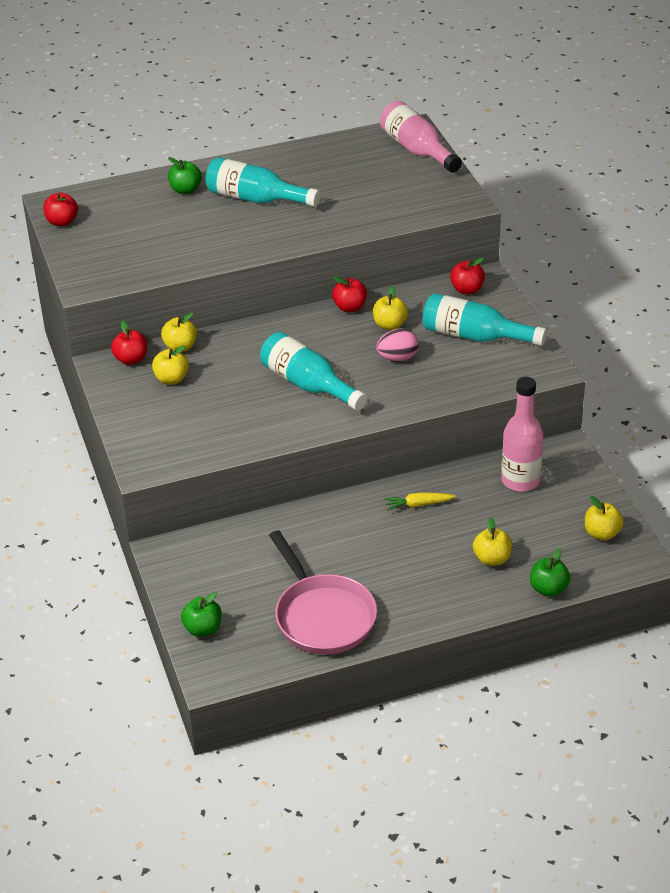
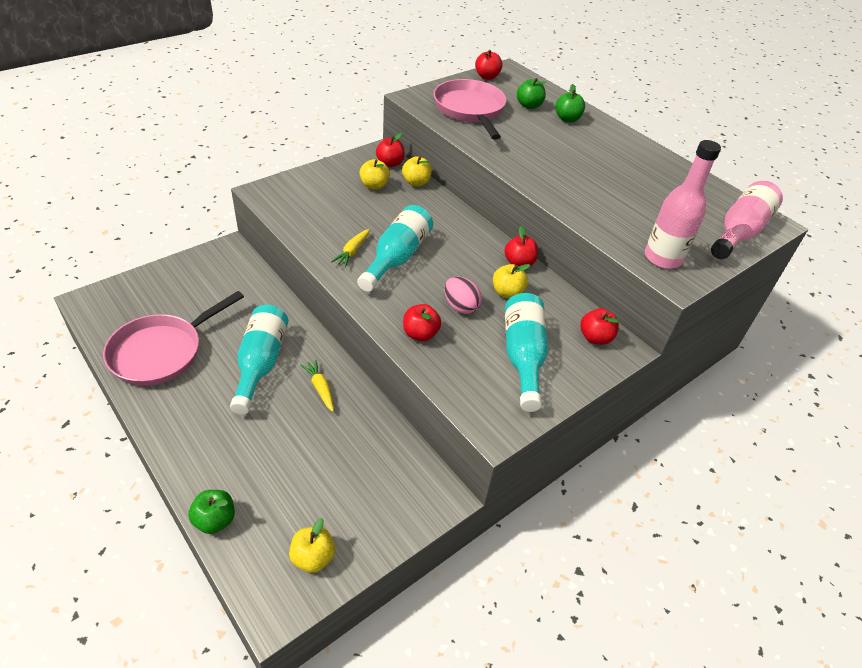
camera: 65 degrees right, 5 degrees up
green apple [181,592,222,637] -> green apple moved to [517,78,547,109]
turquoise bottle [205,157,320,207] -> turquoise bottle moved to [230,305,288,415]
yellow apple [473,517,512,566] -> none
pink bottle [501,377,543,492] -> pink bottle moved to [645,140,721,269]
none -> yellow carrot [331,229,370,267]
none -> red apple [403,304,441,341]
none -> pink pan [433,79,507,140]

